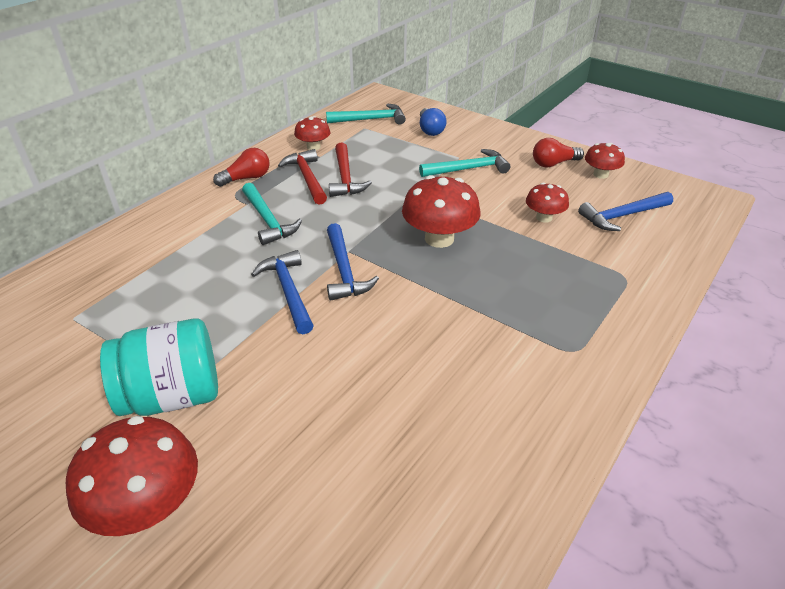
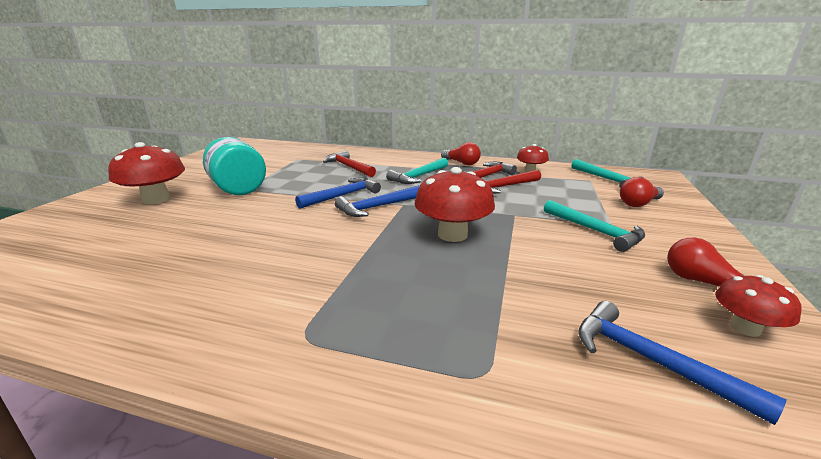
camera: 70 degrees right, 15 degrees down
blue light bulb [420,108,447,136] -> red light bulb [620,177,664,207]
red mushroom [526,183,569,223] -> none
none -> red hammer [323,150,376,177]

